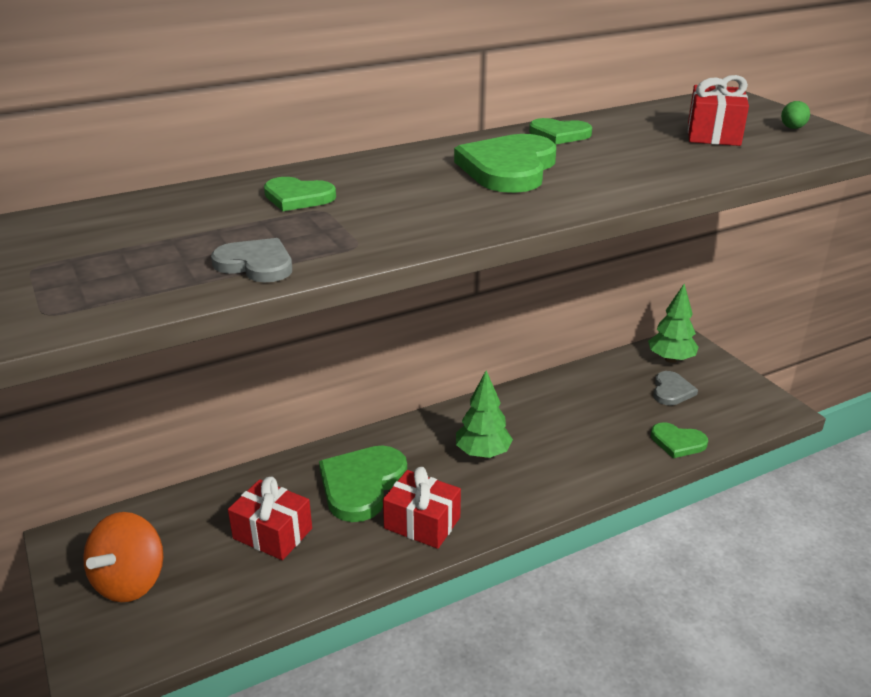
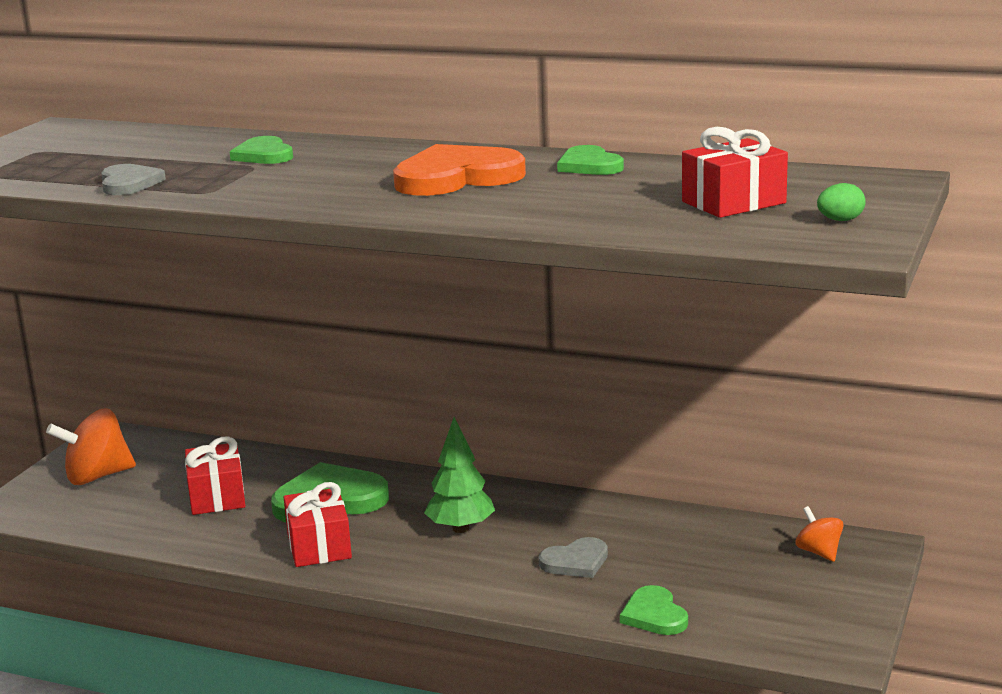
camera: 50 degrees right, 10 degrees down
green heart [454,134,556,193] -> orange heart [393,144,526,196]
green tree [648,284,699,363] -> orange spinning top [796,506,843,562]
grey heart [653,371,698,405] -> grey heart moved to [539,537,608,578]

